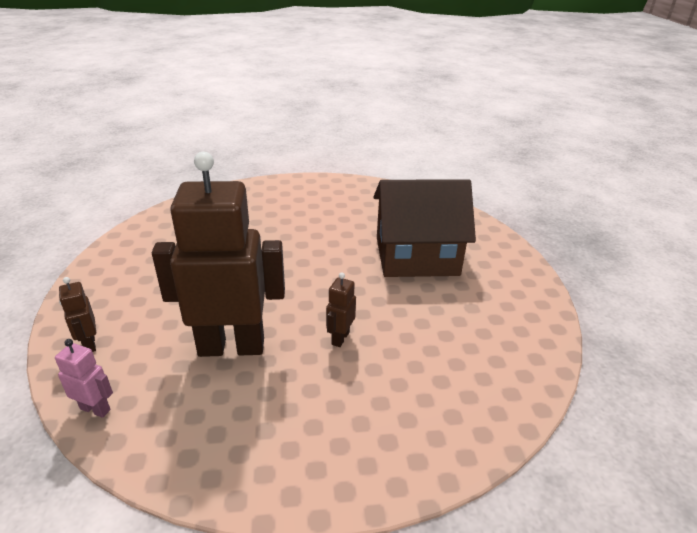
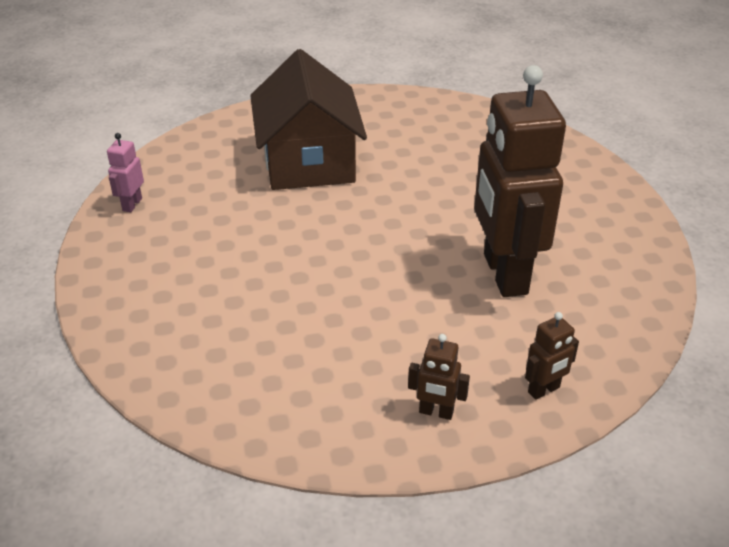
camera: 95 degrees left, 5 degrees up
pink robot [55,339,113,418] -> pink robot moved to [107,133,144,212]
brown robot [326,273,356,347] -> brown robot moved to [408,334,470,420]

